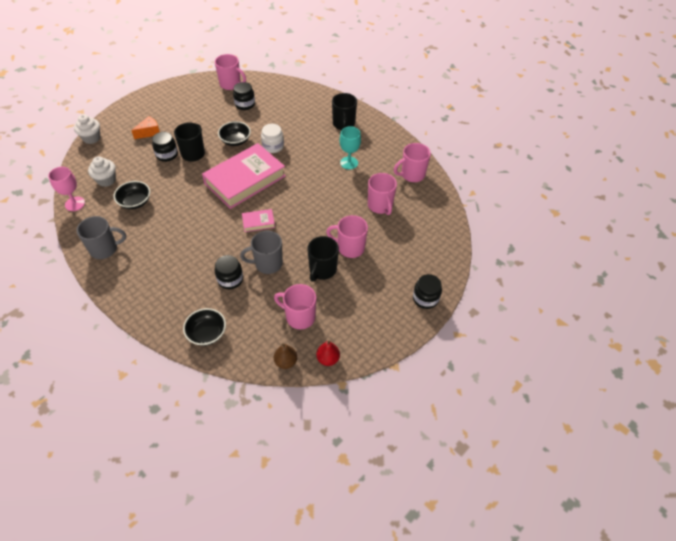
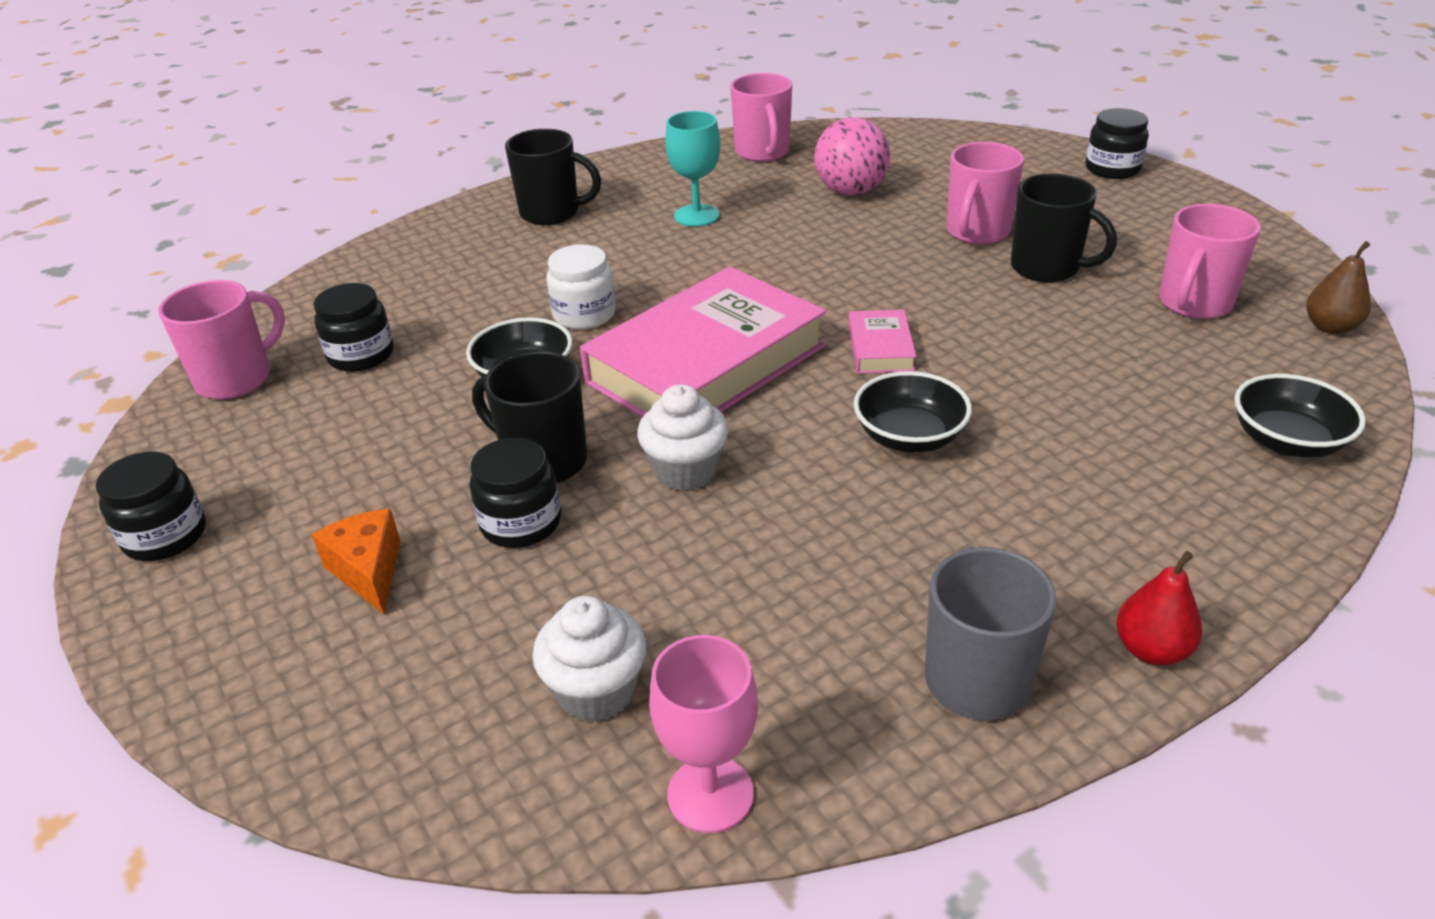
camera: 75 degrees left, 15 degrees down
white cupcake [74,114,100,144] -> white cupcake moved to [637,384,728,491]
black bowl [114,181,150,209] -> black bowl moved to [854,371,972,453]
pink book [202,143,286,209] -> pink book turned 75 degrees clockwise [580,266,826,417]
black jar [215,255,243,289] -> black jar moved to [96,451,206,561]
grey mug [240,231,283,274] -> none
red pear [316,341,340,366] -> red pear moved to [1116,551,1202,666]
pink mug [368,173,397,215] -> pink ball [814,117,890,195]

